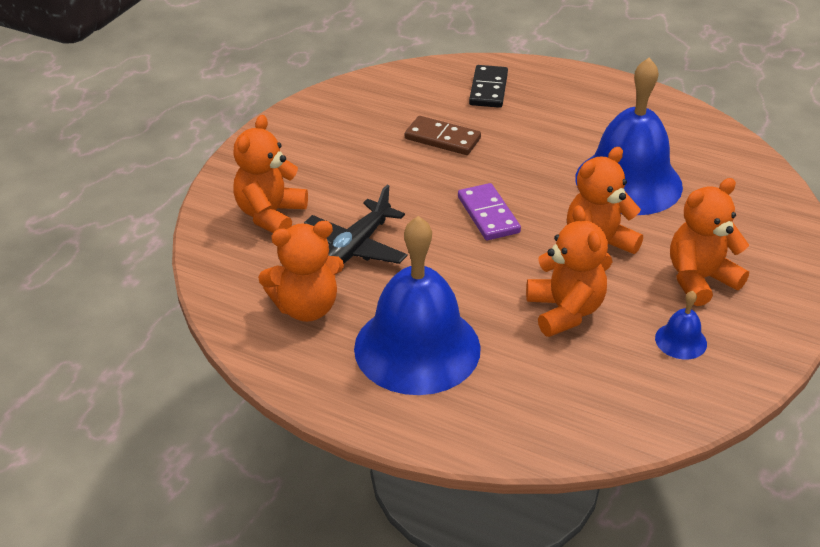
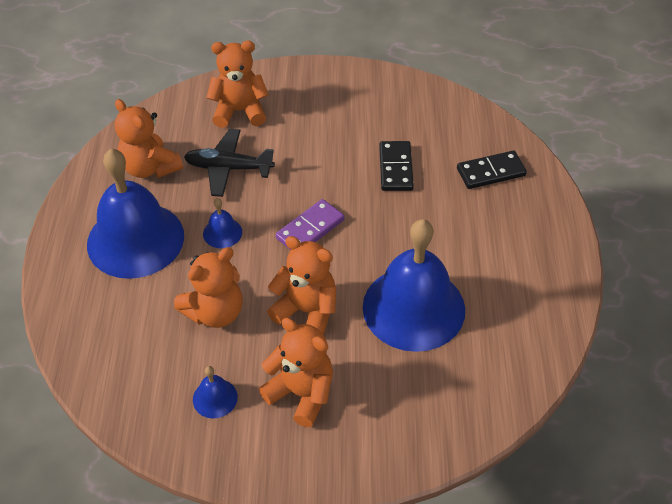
camera: 65 degrees right, 10 degrees up
brown domino [405,116,481,155] -> black domino [379,141,414,191]
none -> blue bell [203,198,242,248]

